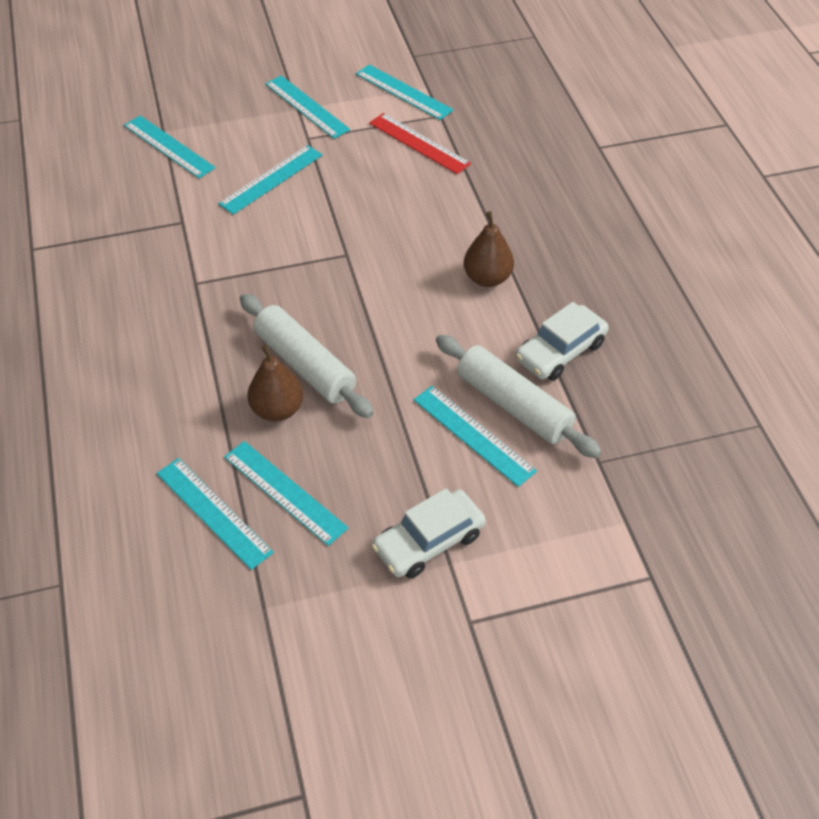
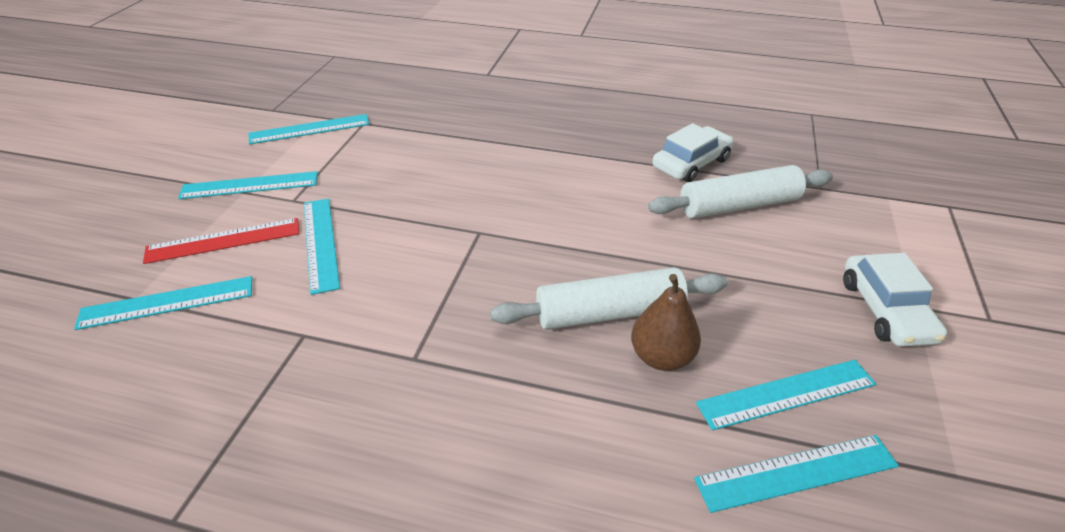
camera: 60 degrees left, 10 degrees down
red ruler [369,113,471,174] -> red ruler moved to [143,218,299,264]
turquoise ruler [414,386,537,487] -> none
brown pear [464,211,514,287] -> none
white car [515,302,609,381] -> white car turned 120 degrees counterclockwise [652,123,734,182]

